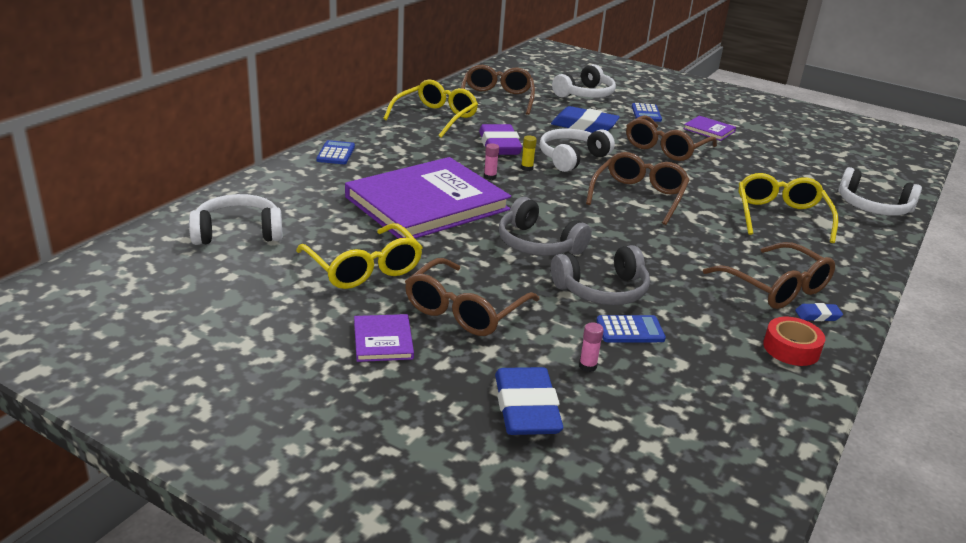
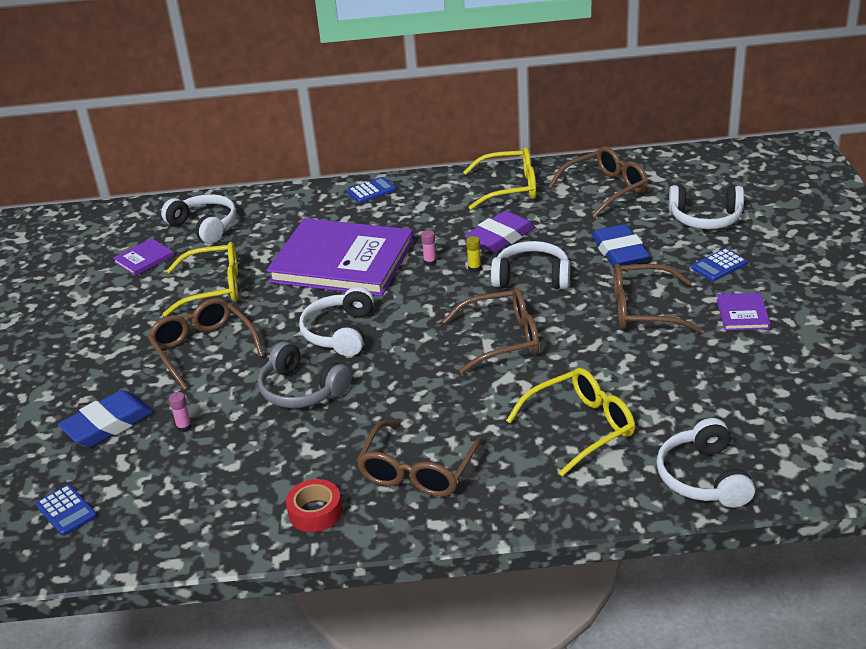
camera: 60 degrees right, 5 degrees up
yellow glasses [296,223,423,289] -> yellow glasses turned 120 degrees counterclockwise [163,242,238,317]
purple book [354,314,414,362] -> purple book moved to [113,238,174,276]
brown glasses [405,258,540,336] -> brown glasses turned 60 degrees clockwise [148,298,264,390]
grey headphones [499,197,592,256] -> white headphones [299,286,374,356]
blue calculator [596,315,666,342] -> blue calculator moved to [36,484,97,536]
blue eraser [795,303,843,321] -> none

